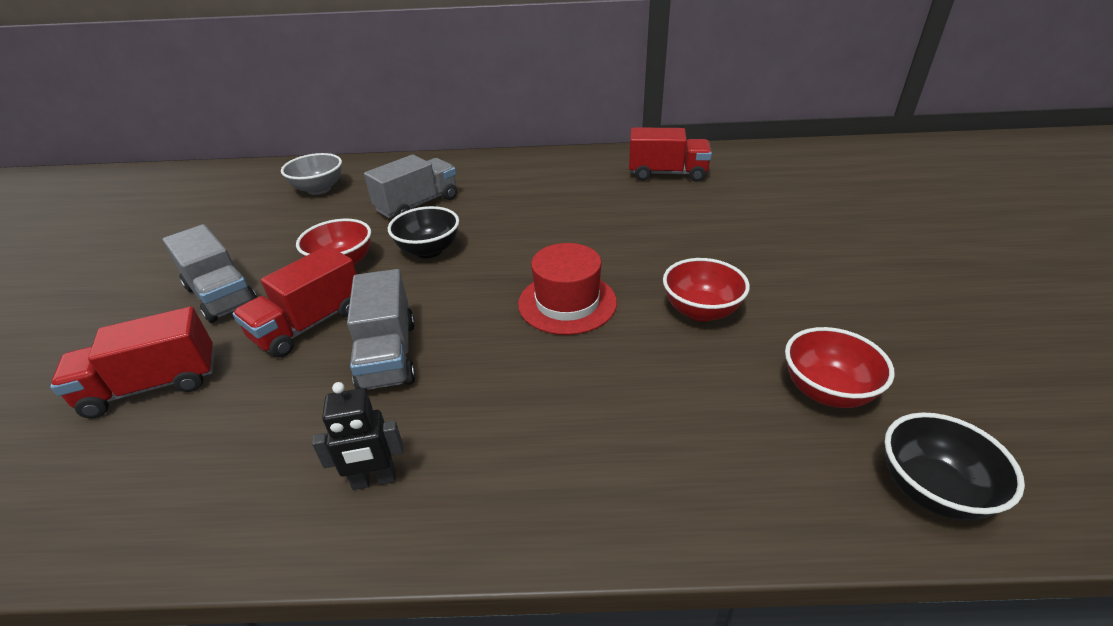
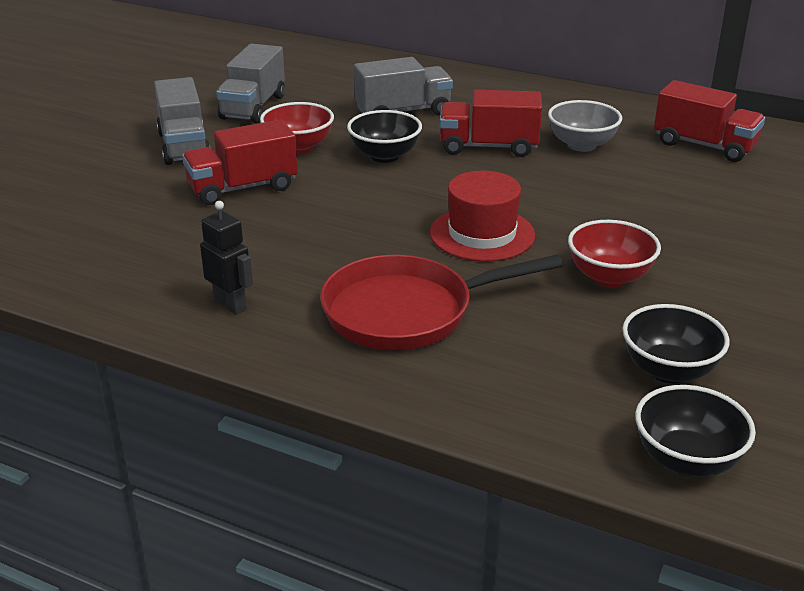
camera: 25 degrees right, 5 degrees down
red truck [50,307,214,418] -> red truck moved to [440,90,542,157]
grey bowl [281,153,342,195] -> grey bowl moved to [548,100,622,152]
black robot [312,382,403,490] -> black robot turned 150 degrees counterclockwise [200,201,253,315]
grey truck [347,269,415,390] -> grey truck moved to [216,43,285,123]
red bowl [785,327,895,408] -> black bowl [622,304,730,384]
none -> red pan [320,255,563,350]

